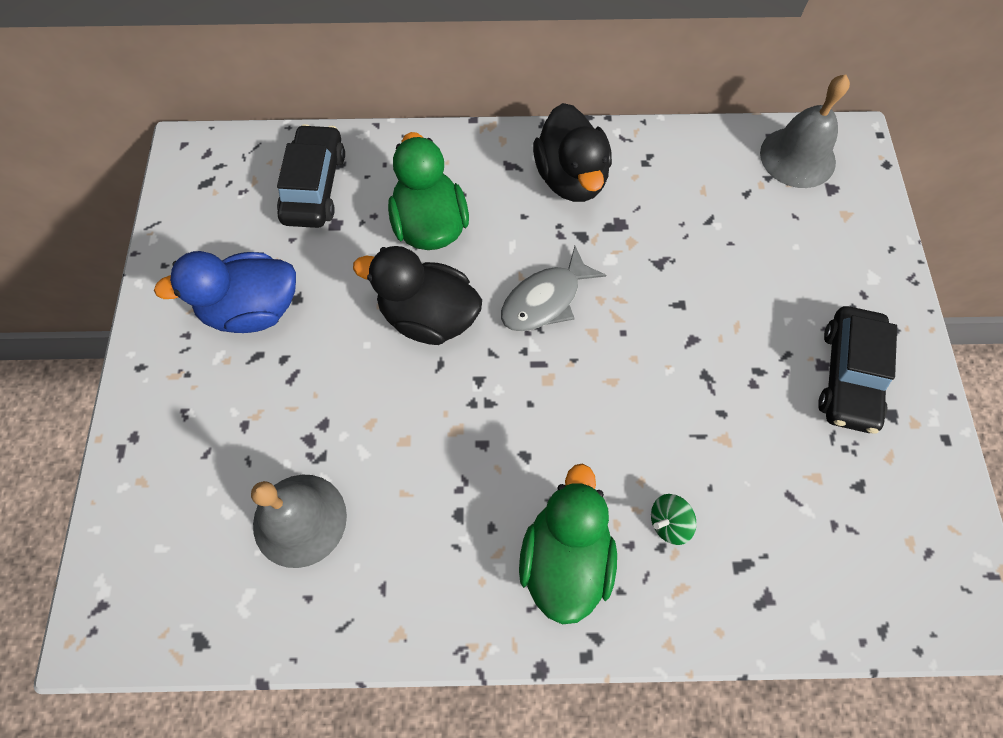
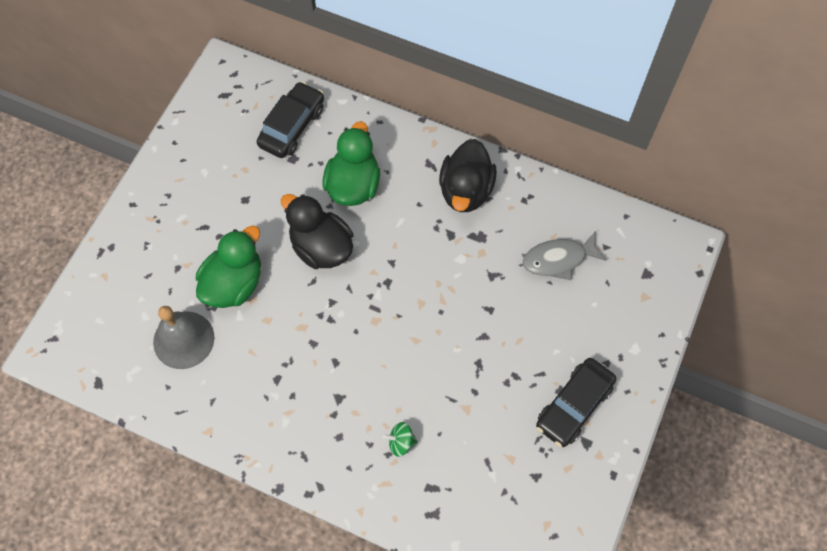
camera: 25 degrees right, 0 degrees up
blue duck [154,251,296,333] -> none
grey fish [501,246,606,332] -> grey fish moved to [523,232,607,280]
green duck [519,464,617,624] -> green duck moved to [196,225,261,308]
grey bell [760,74,850,188] -> none

